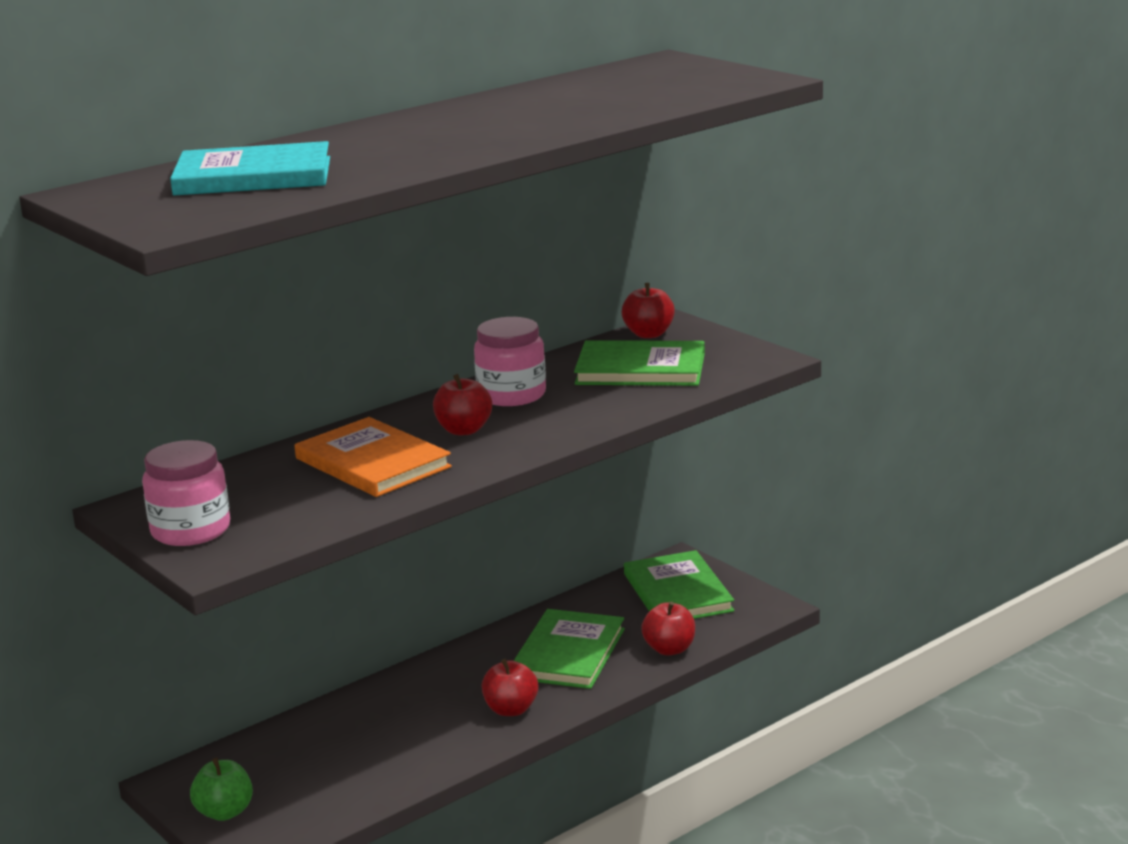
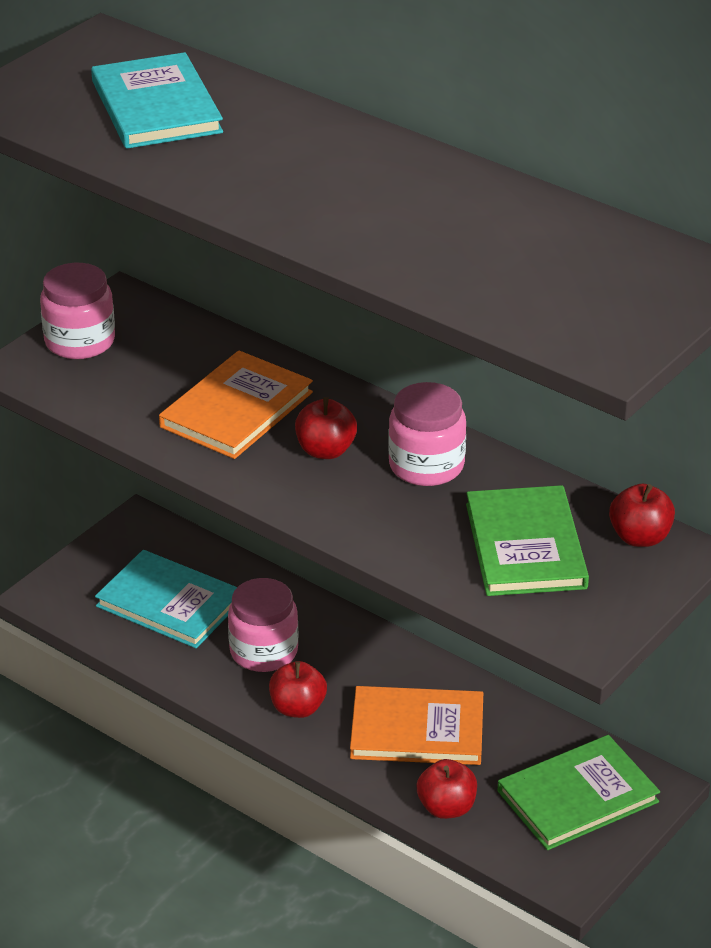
camera: 75 degrees right, 15 degrees up
green apple [190,757,253,821] -> none
green book [514,609,625,689] -> orange book [350,686,483,765]
none -> turquoise book [95,550,237,648]
none -> pink jar [228,578,298,672]

